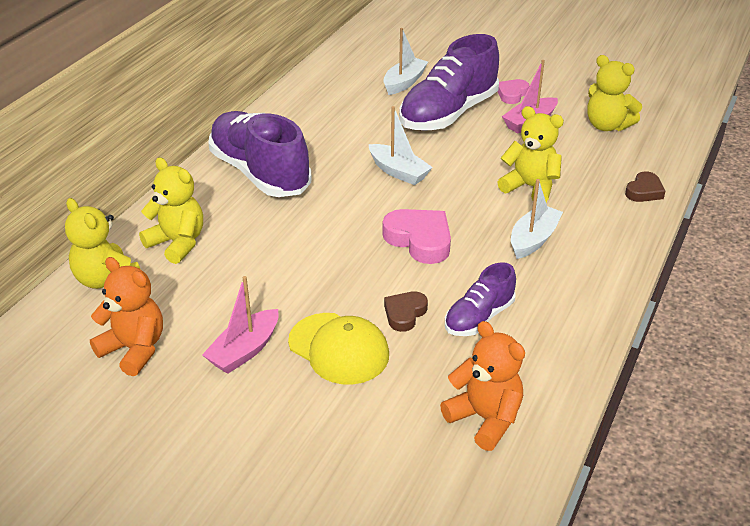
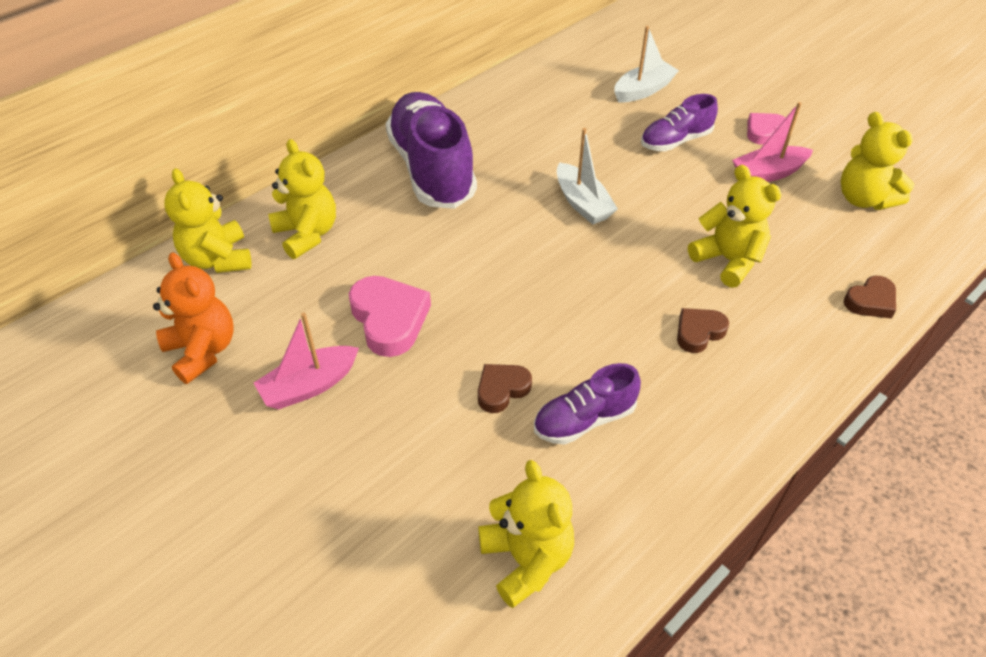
camera: 20 degrees right, 10 degrees up
yellow cap [288,313,389,385] -> none
pink heart [383,209,451,264] -> pink heart moved to [349,276,431,357]
purple shoe [399,34,499,130] -> purple shoe [641,94,718,151], size x0.53
orange teddy bear [440,321,525,451] -> yellow teddy bear [478,460,574,608]
white boat [511,179,563,259] -> brown heart [677,308,729,353]

